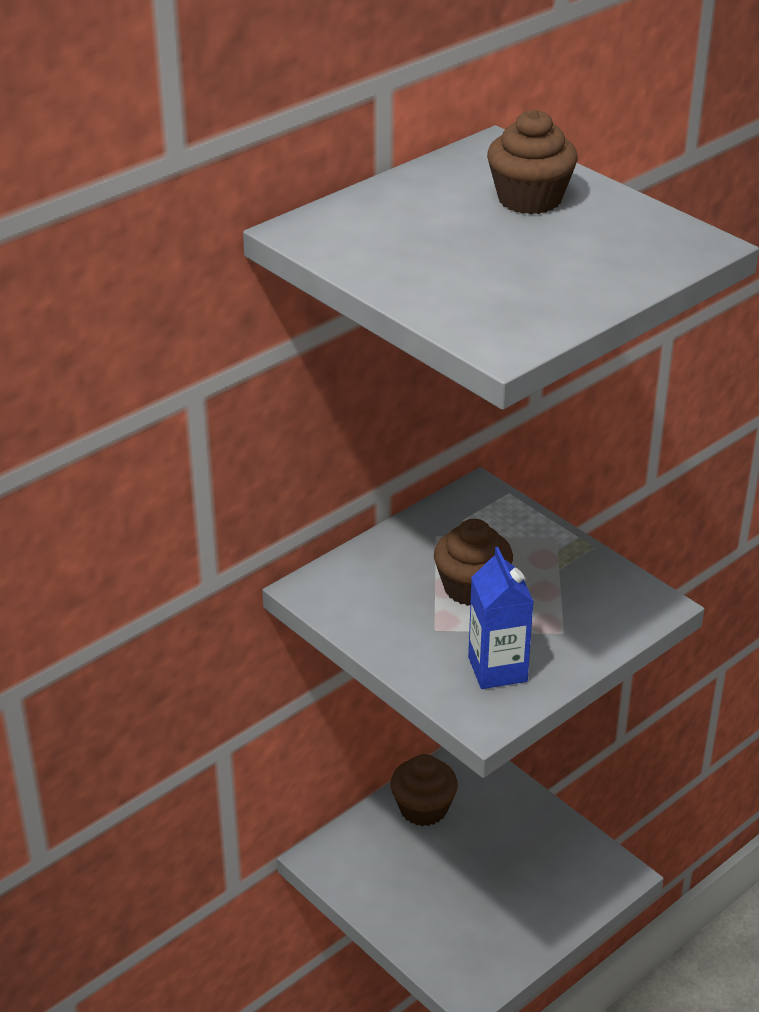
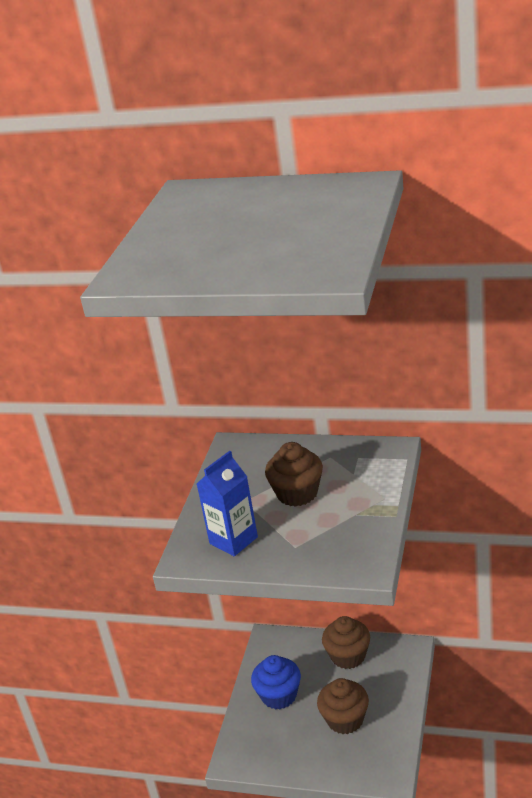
camera: 60 degrees right, 5 degrees down
brown cupcake [487,109,577,214] -> brown cupcake moved to [317,678,369,734]
none -> blue cupcake [251,655,301,710]

